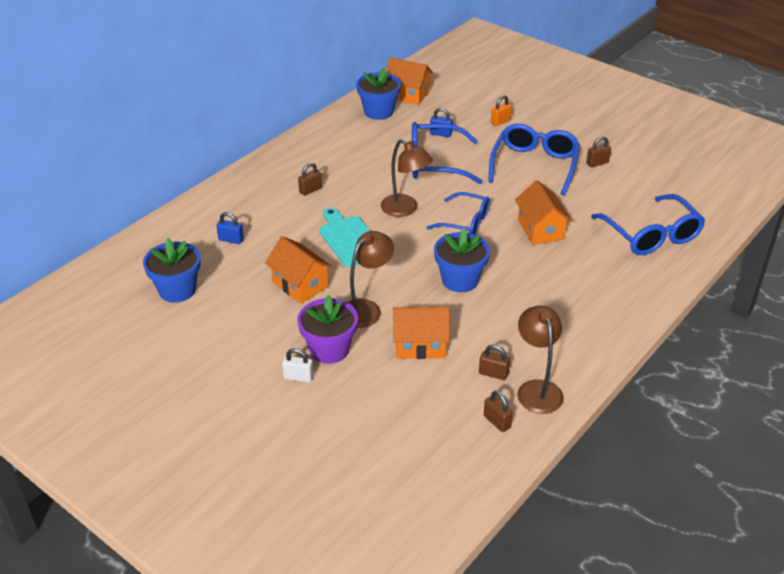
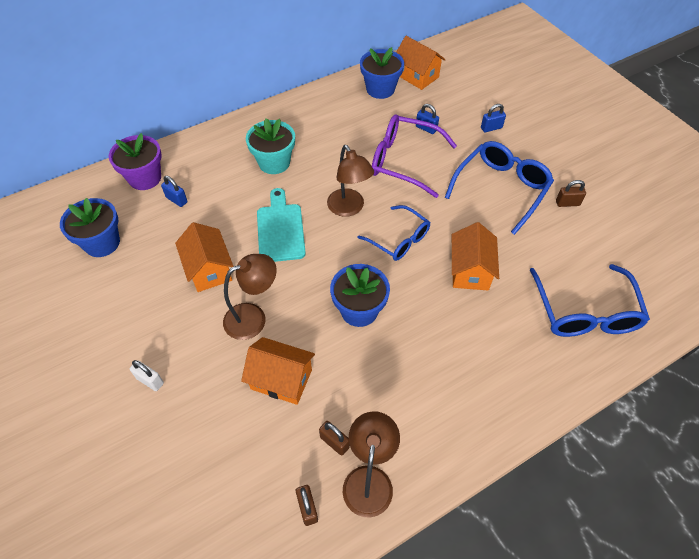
camera: 20 degrees right, 15 degrees up
purple flower pot [297,295,358,364] -> purple flower pot moved to [109,133,162,190]
brown padlock [298,163,322,196] -> turquoise flower pot [246,118,295,174]
blue glasses [412,122,483,184] -> purple glasses [372,114,457,198]
orange padlock [491,95,512,126] -> blue padlock [481,104,506,132]

